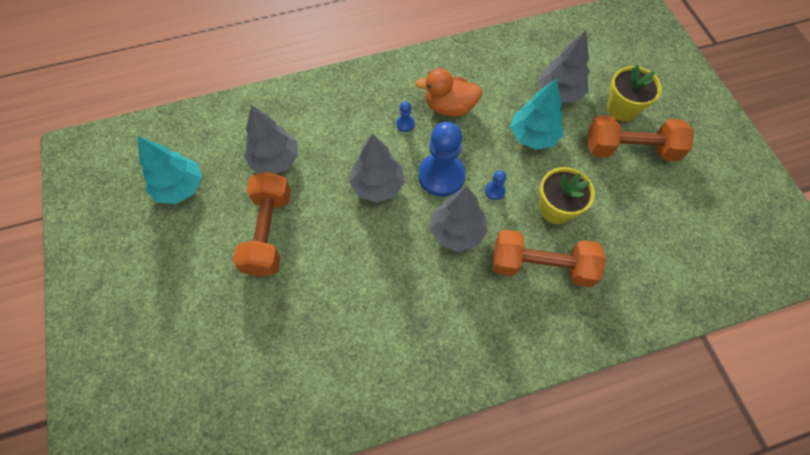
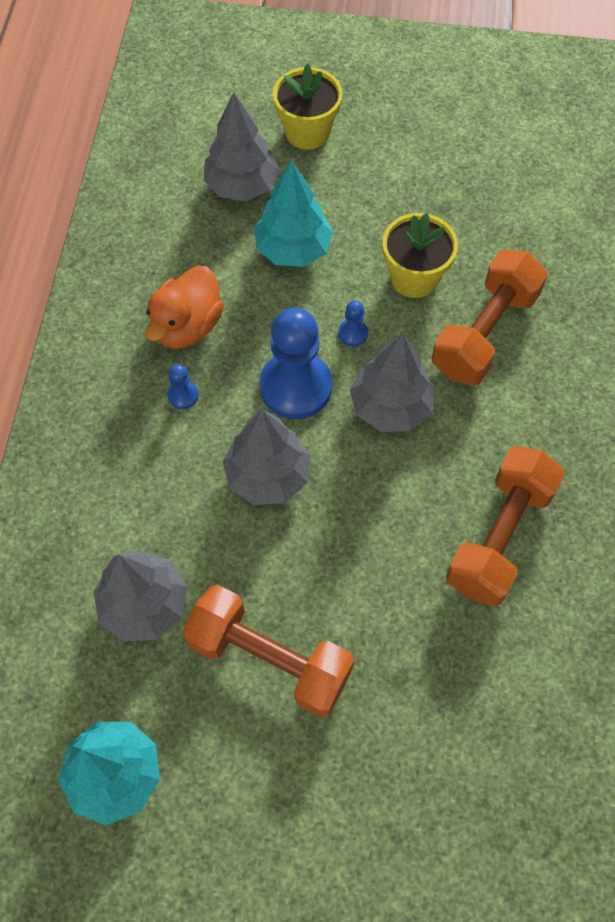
camera: 65 degrees left, 0 degrees up
orange dumbbell [587,115,694,161] -> orange dumbbell moved to [446,446,565,607]

